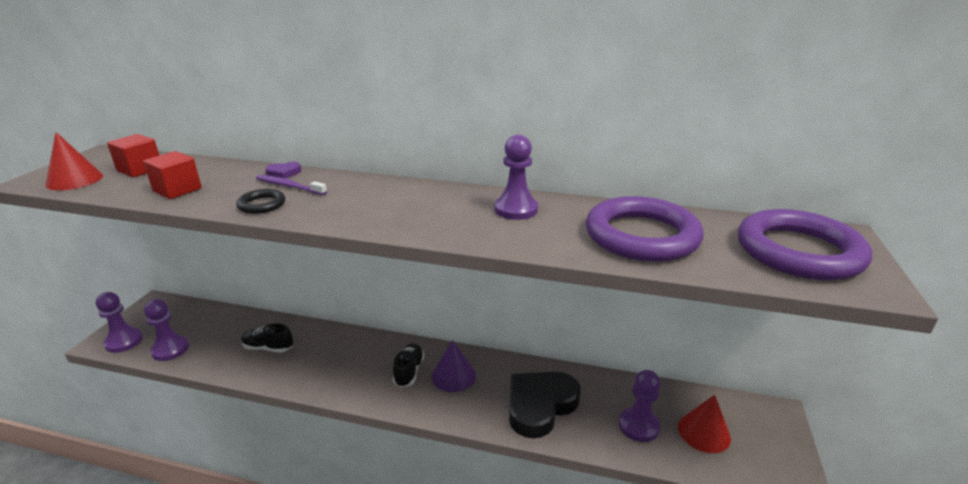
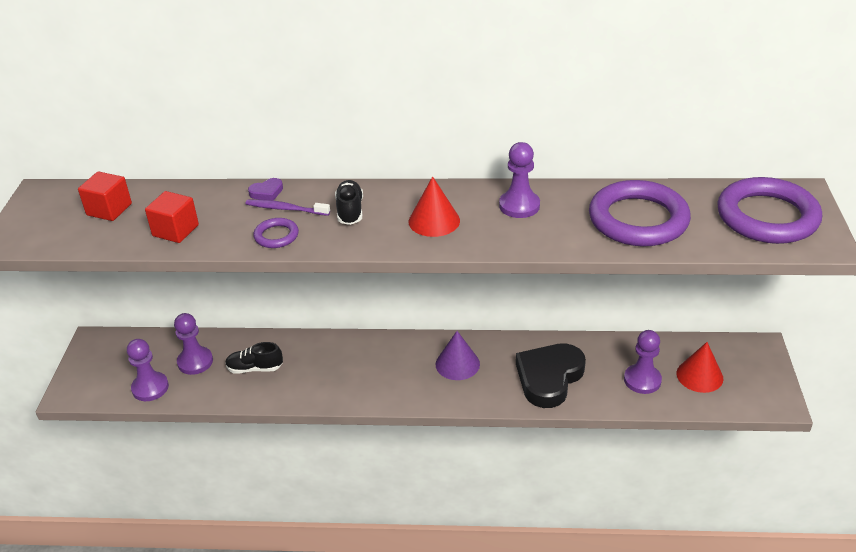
camera: 10 degrees left, 10 degrees up
red cone [45,132,103,190] -> red cone moved to [409,176,460,237]
purple pawn [96,292,143,353] -> purple pawn moved to [174,313,213,375]
black ring [237,189,285,214] -> purple ring [253,218,299,248]
black shoe [393,343,424,387] -> black shoe moved to [335,180,363,225]

